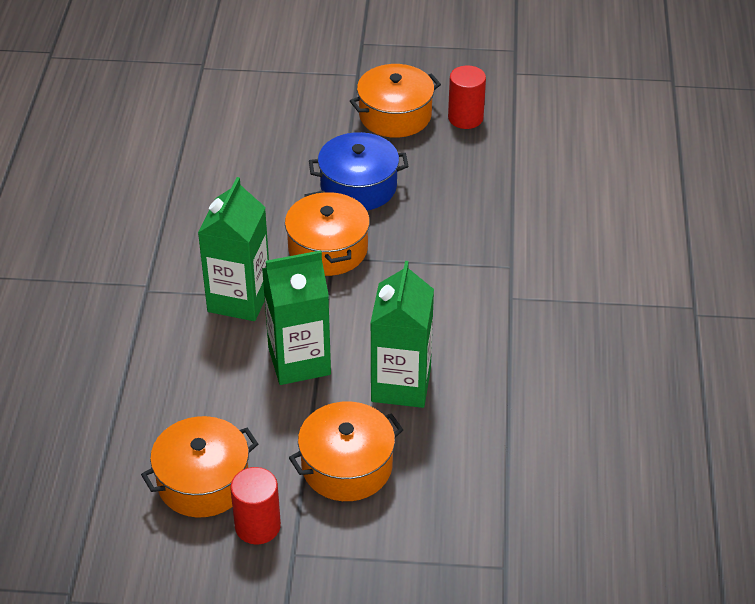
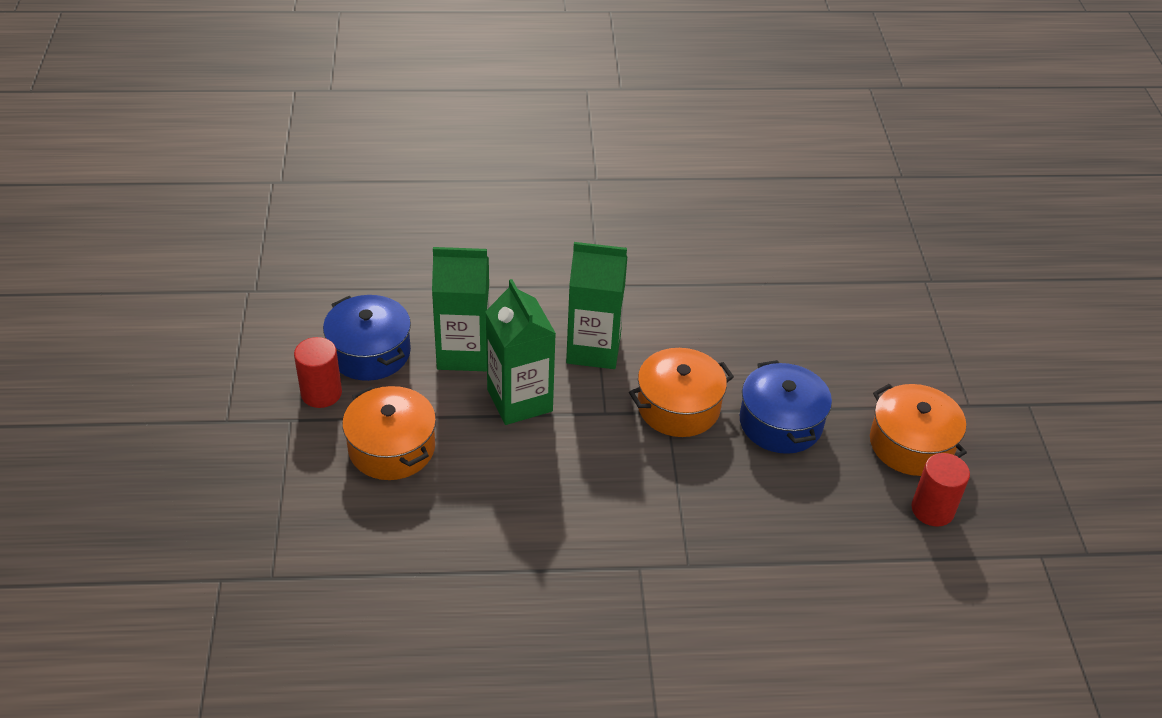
camera: 80 degrees right, 0 degrees up
orange pot [141,416,258,517] -> blue pot [323,295,411,381]
green carton [371,261,434,408] -> green carton moved to [432,247,490,371]

